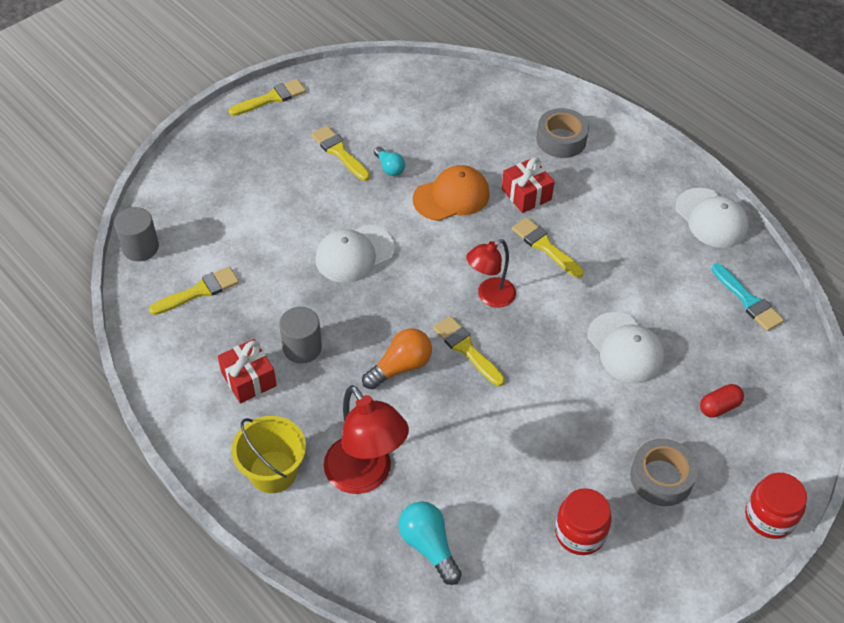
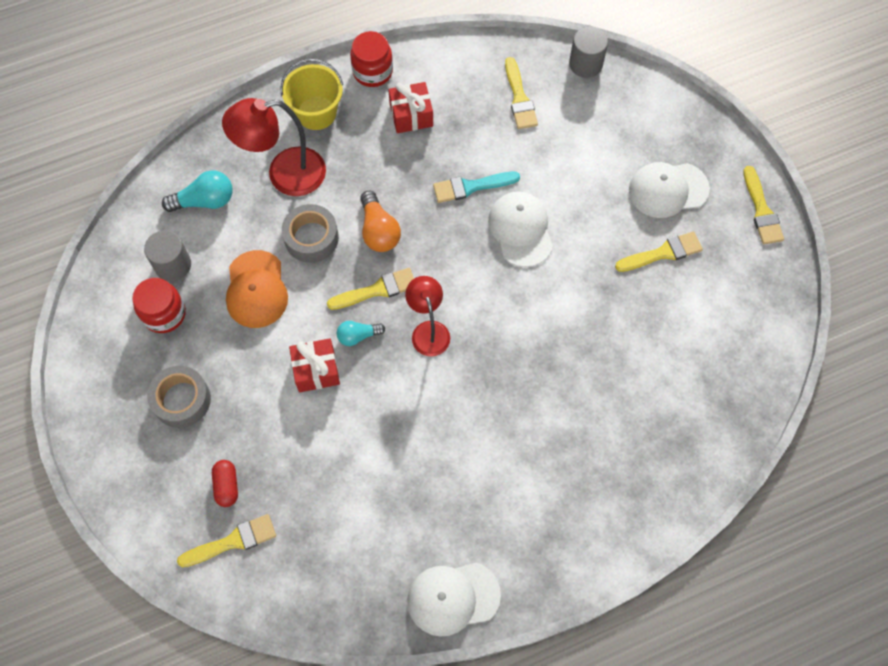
camera: 110 degrees right, 15 degrees up
grey cylinder [279,307,322,364] -> grey cylinder moved to [144,230,191,282]
turquoise light bulb [374,147,405,176] -> turquoise light bulb moved to [337,321,385,346]
orange cap [413,165,490,221] -> orange cap moved to [226,250,288,328]
red gift [502,157,555,213] -> red gift moved to [289,338,340,392]
yellow brush [512,217,584,278] -> yellow brush moved to [177,514,276,567]
grey tape [536,108,589,158] -> grey tape moved to [282,204,339,263]
white cap [587,312,665,384] -> white cap moved to [629,162,710,218]
turquoise brush [711,263,784,331] -> turquoise brush moved to [433,172,520,203]
red jar [745,473,807,539] -> red jar moved to [350,31,393,87]

